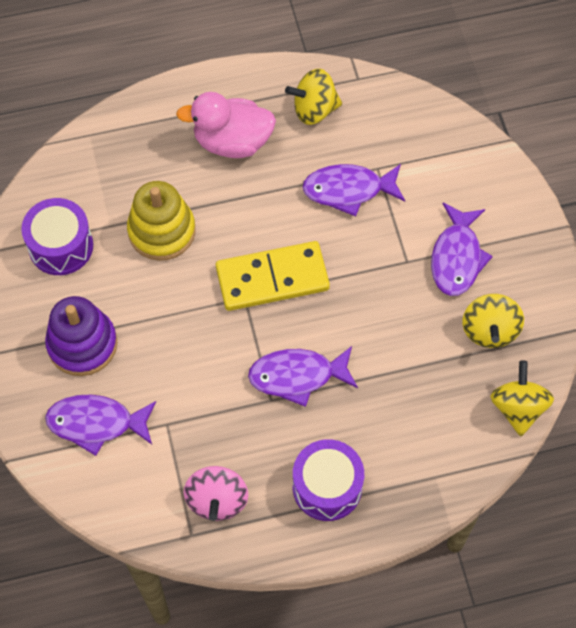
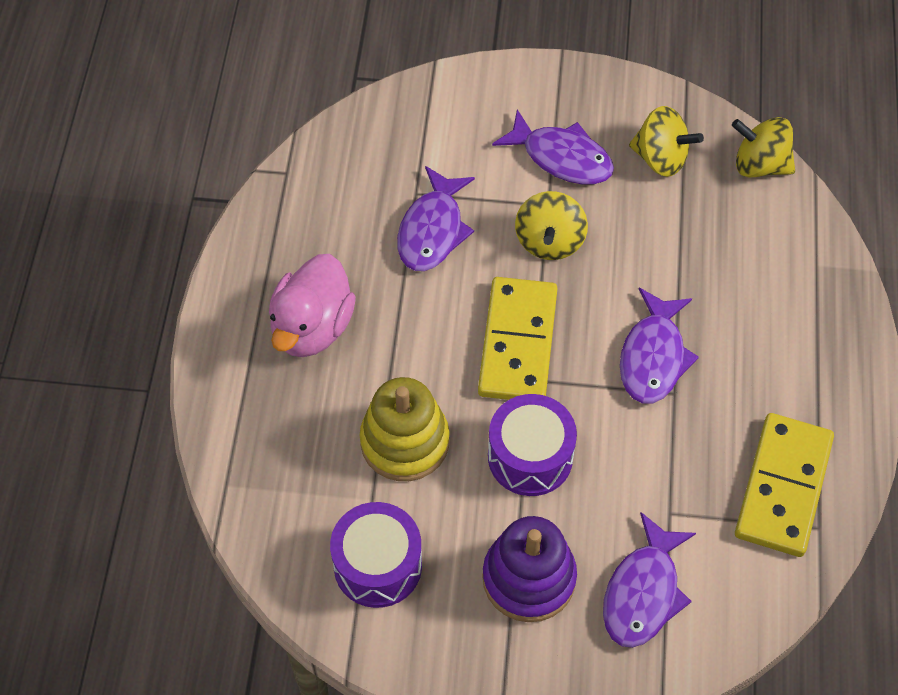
camera: 70 degrees left, 5 degrees down
pink spinning top [184,466,248,521] -> yellow domino [735,413,834,557]
yellow spinning top [285,69,342,125] -> yellow spinning top moved to [515,191,588,260]
purple drum [293,439,364,521] -> purple drum moved to [488,394,577,496]

